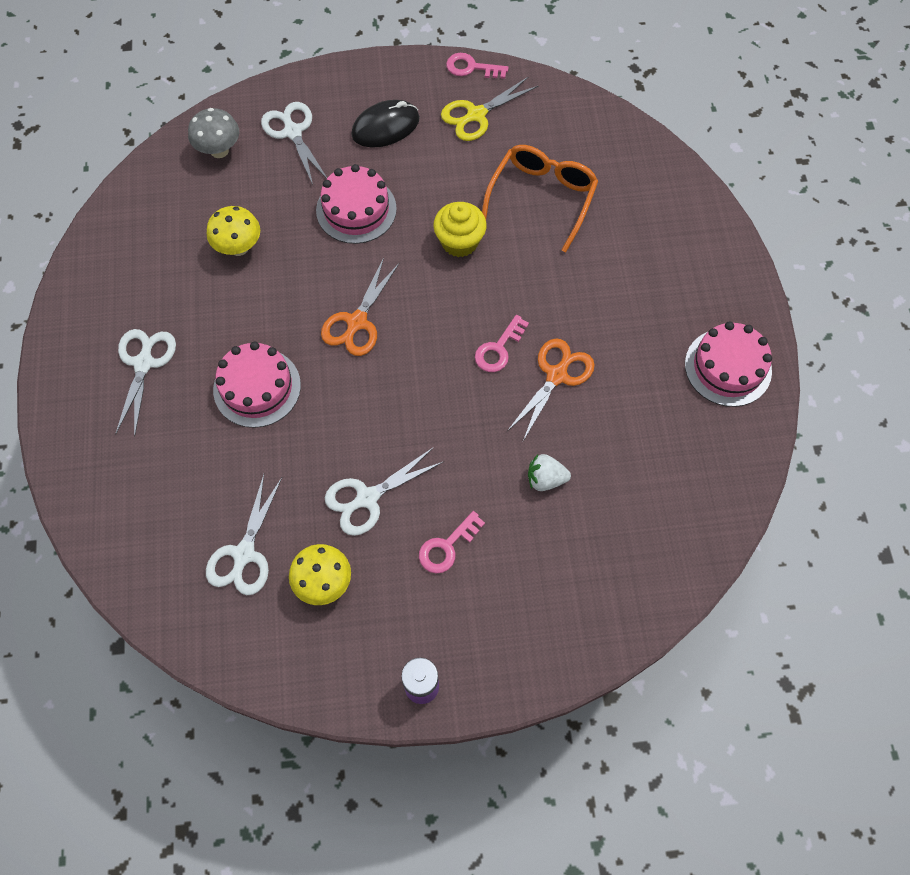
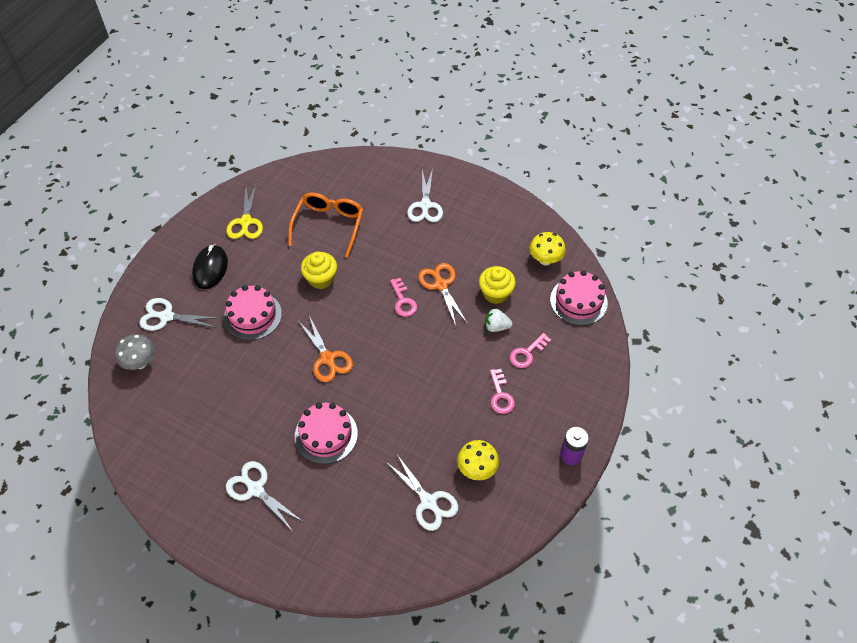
camera: 55 degrees left, 10 degrees down
yellow mushroom [207,206,260,256] -> yellow mushroom moved to [530,232,566,265]
white scissors [325,447,443,536] -> white scissors moved to [407,168,443,222]
pink key [446,53,509,79] -> pink key moved to [510,333,551,368]
orange glasses [482,145,599,252] -> orange glasses turned 45 degrees clockwise [288,192,363,257]
white strawberry [528,454,571,491] -> white strawberry turned 60 degrees clockwise [485,309,513,332]
pink cake [685,321,772,407] -> pink cake moved to [550,270,608,325]
none -> yellow cupcake [479,266,516,304]

